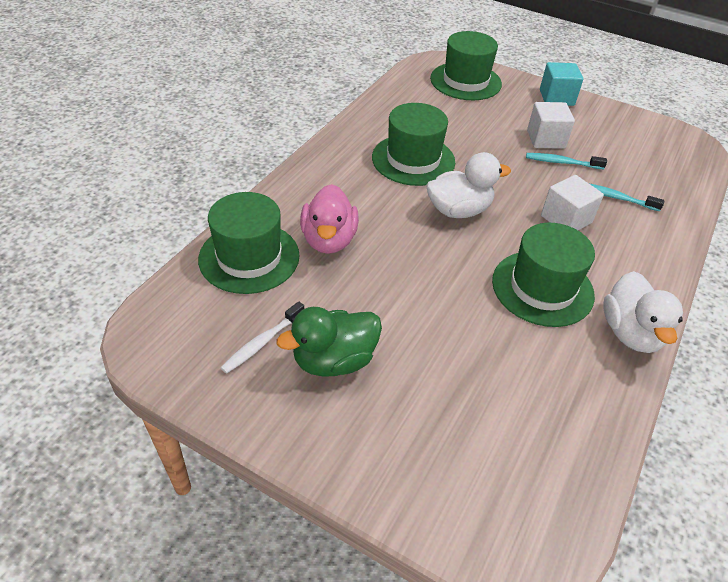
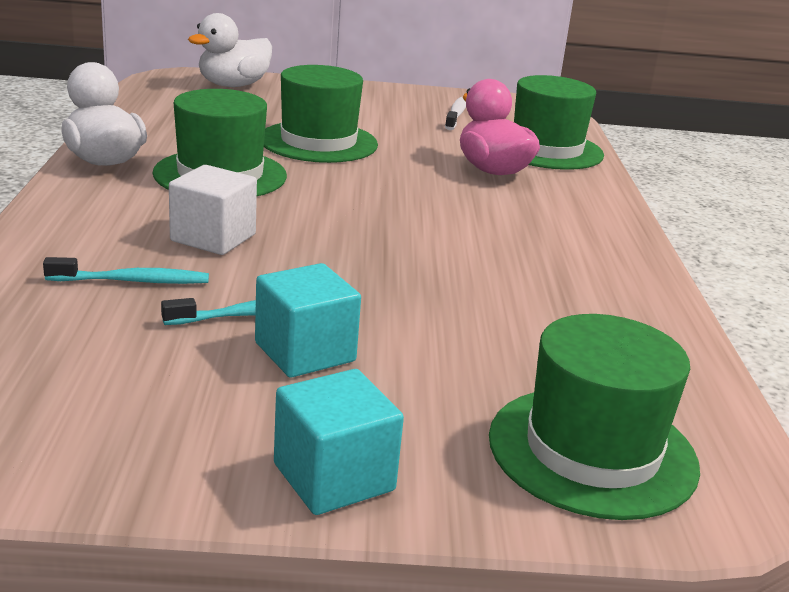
camera: 150 degrees right, 20 degrees down
green duck [277,307,382,377] -> none
green hat [372,103,455,186] -> green hat moved to [264,65,378,163]
white duck [426,152,511,218] -> white duck moved to [188,13,272,87]
white cube [527,102,575,149] -> turquoise cube [255,263,361,377]

